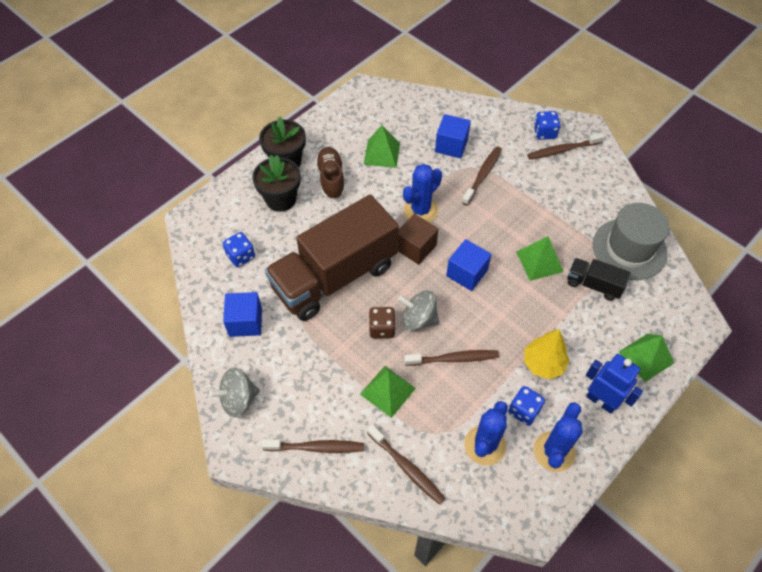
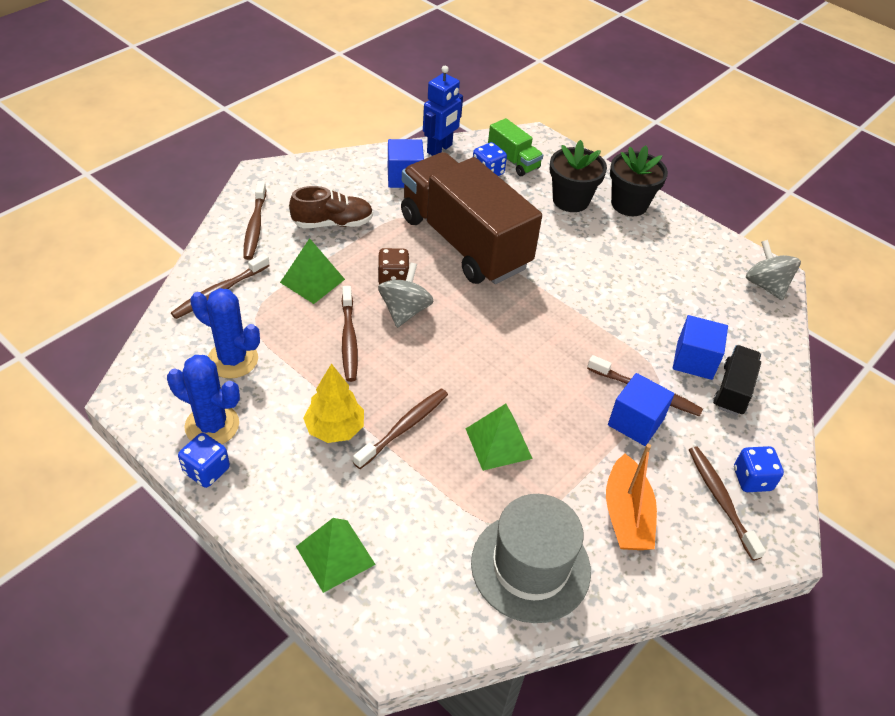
camera: 85 degrees right, 10 degrees down
grey spinning top [209,367,260,417] -> grey spinning top moved to [746,240,801,300]
brown shoe [316,147,345,200] -> brown shoe moved to [289,186,373,228]
green pyramid [364,125,400,168] -> none
brown cube [398,214,438,265] -> none
blue cactus [403,164,442,223] -> none
blue cube [446,239,492,291] -> blue cube moved to [608,373,674,446]
blue dice [508,386,545,426] -> blue dice moved to [178,433,230,488]
black truck [567,258,631,301] -> black truck moved to [713,345,761,416]
blue robot [586,354,643,414] -> blue robot moved to [423,66,463,156]
none -> brown toothbrush [353,388,448,469]
none -> green truck [488,118,543,176]
none -> orange boat [606,444,657,550]

